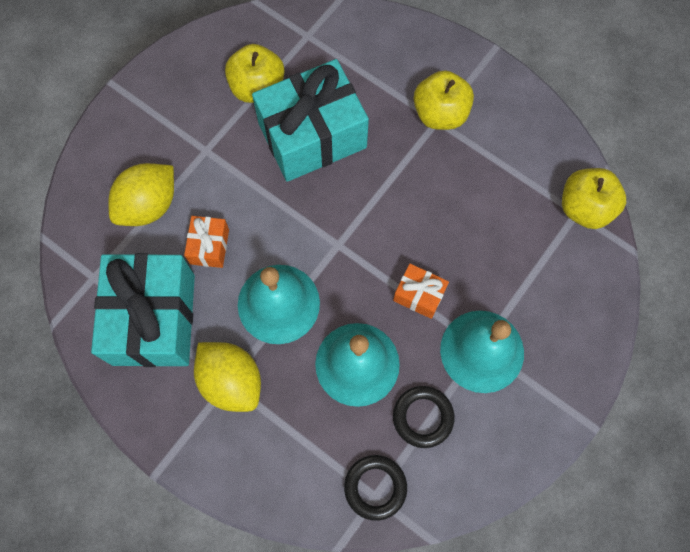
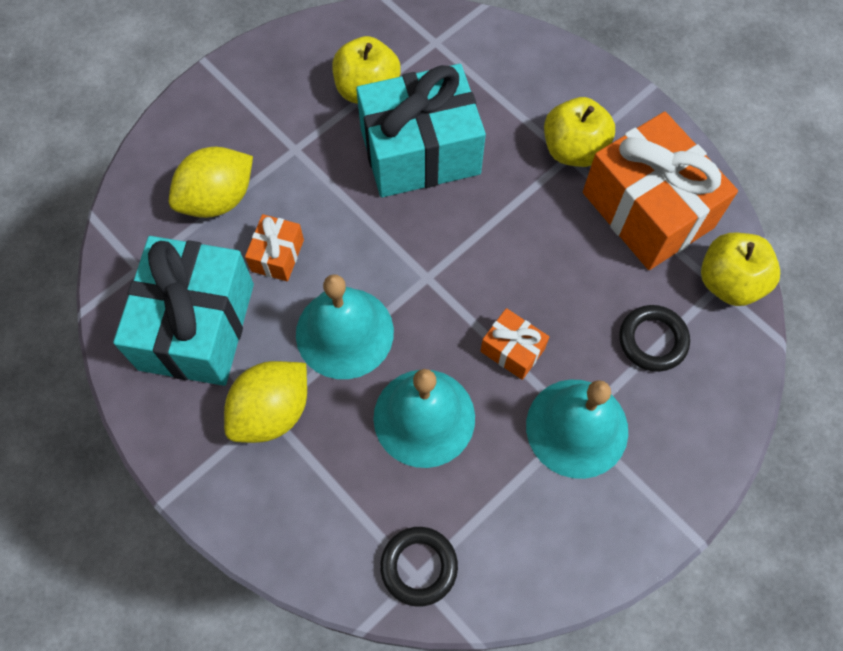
camera: 10 degrees right, 5 degrees down
yellow lemon [194,342,261,412] -> yellow lemon turned 75 degrees clockwise [224,361,307,443]
black ring [393,386,455,448] -> black ring moved to [619,305,690,372]
none -> orange gift [583,112,738,270]

